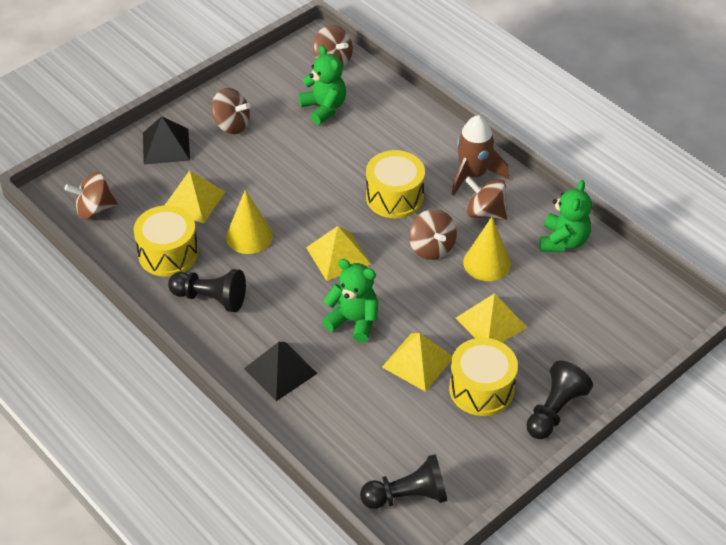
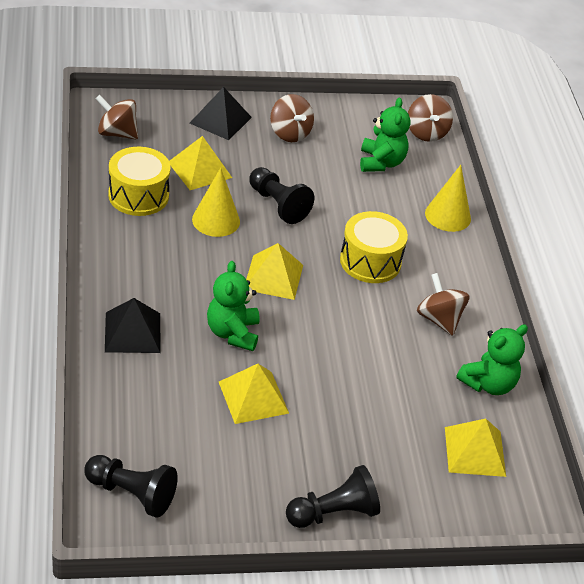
camera: 30 degrees right, 5 degrees down
black pawn [168,269,246,312] -> black pawn moved to [249,167,314,224]
green teddy bear [322,259,378,343] -> green teddy bear turned 150 degrees counterclockwise [207,261,260,351]
brown spinning top [409,209,457,260] -> none
yellow drum [449,338,518,416] -> none
brown rocket [452,115,509,196] -> none
yellow pyramid [456,293,527,342] -> yellow pyramid moved to [445,419,506,477]
yellow cone [463,217,511,281] -> yellow cone moved to [425,165,471,232]

